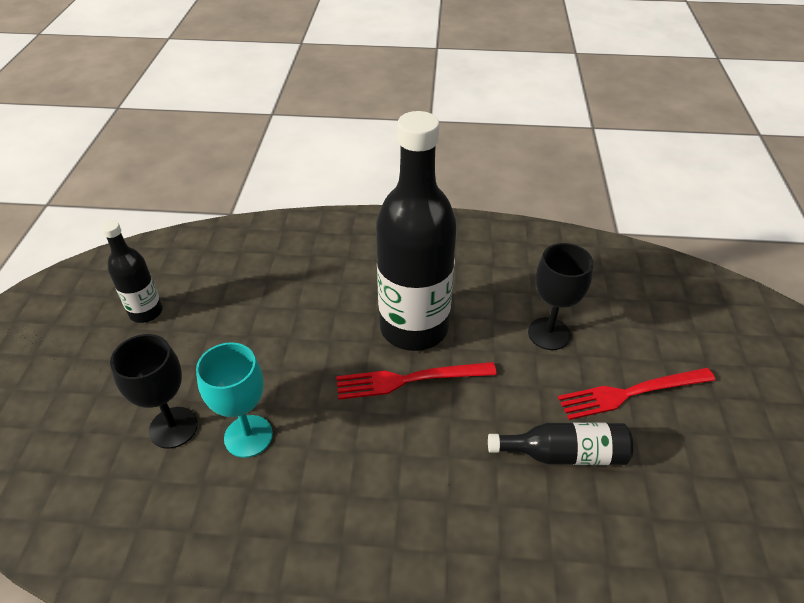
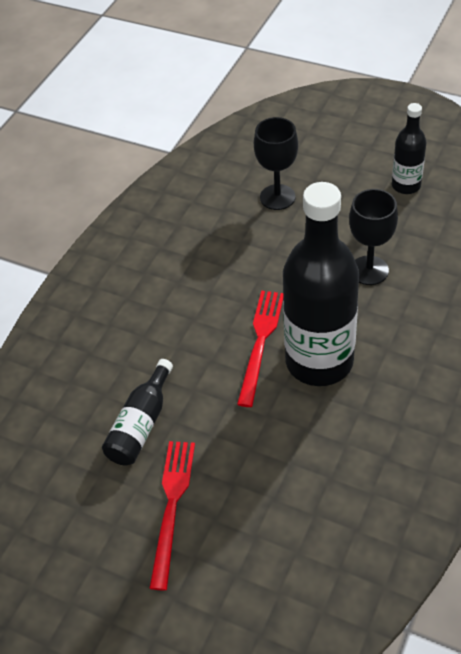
camera: 115 degrees right, 5 degrees up
turquoise goblet [196,342,273,458] -> none
black goblet [528,243,593,350] -> black goblet moved to [349,189,398,285]

